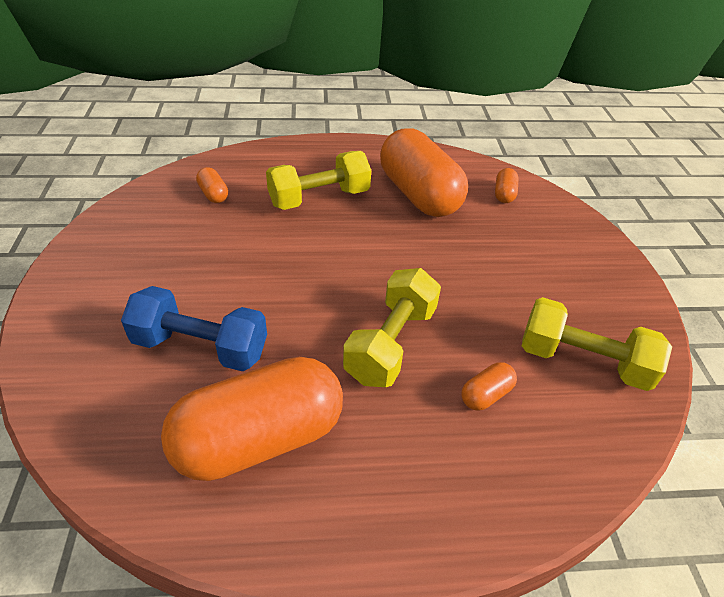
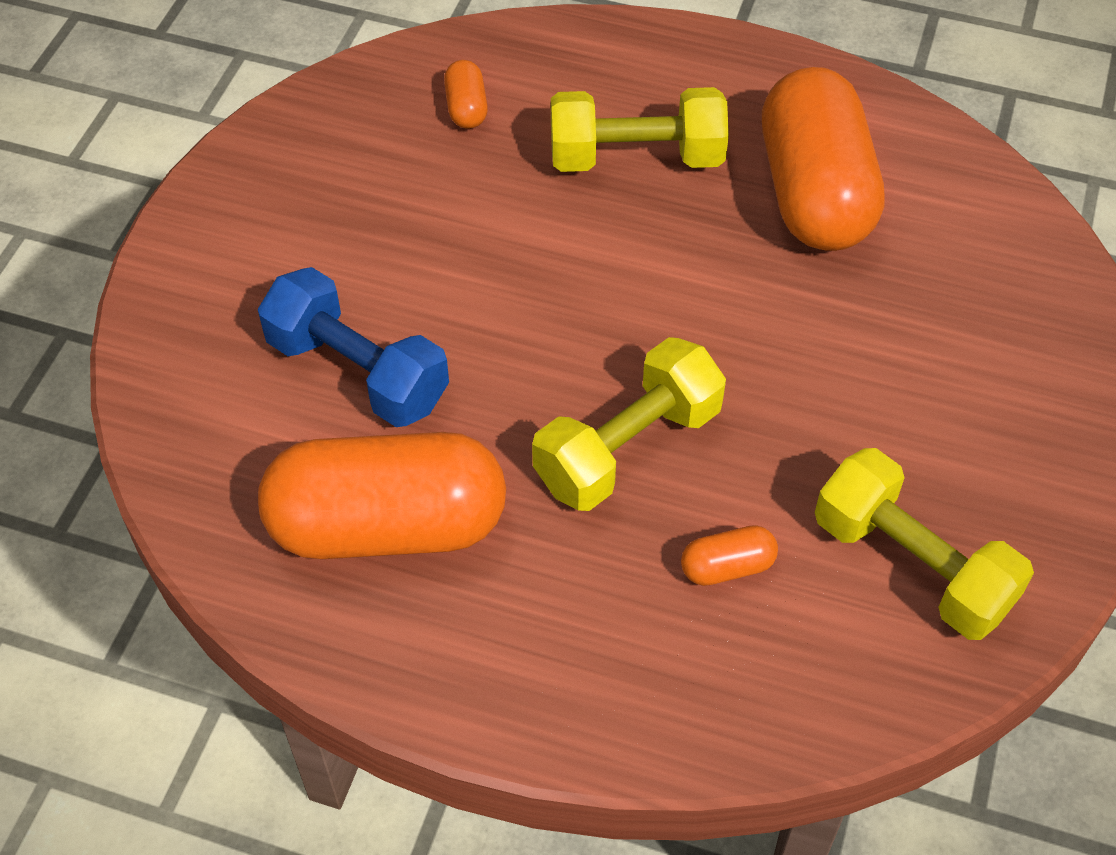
camera: 25 degrees right, 10 degrees up
orange capsule [495,168,519,203] -> none

